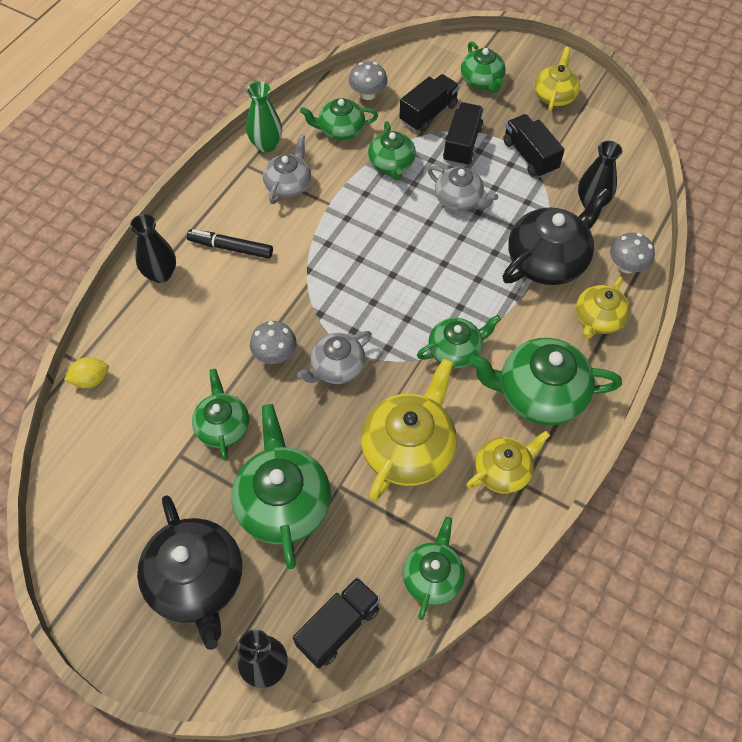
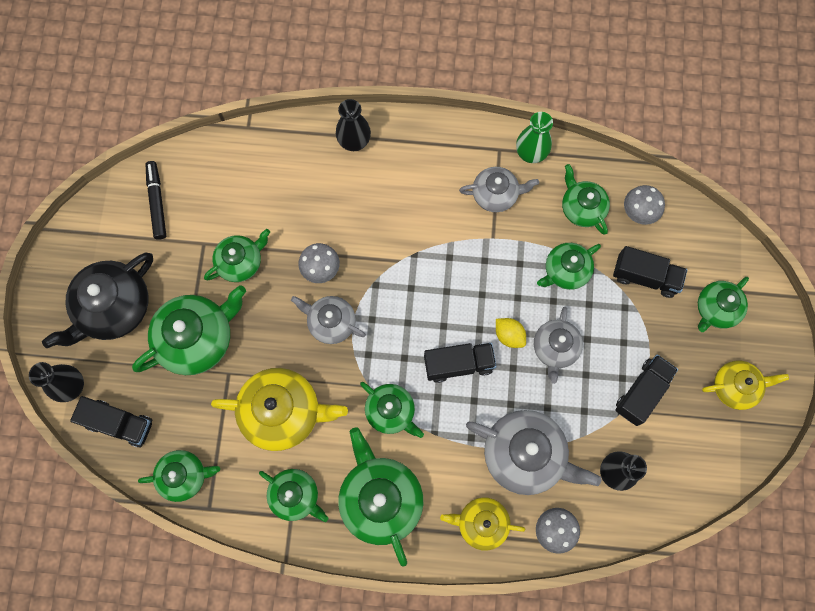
camera: 65 degrees right, 15 degrees up
yellow lemon [64,357,109,388] -> yellow lemon moved to [496,318,526,348]
black marker [187,229,273,259] -> black marker moved to [146,161,166,240]
black truck [443,102,484,166] -> black truck moved to [424,343,497,383]
yellow teapot [466,431,550,494] -> green teapot [259,469,328,522]
black teapot [502,187,610,285] -> grey teapot [466,410,601,495]

